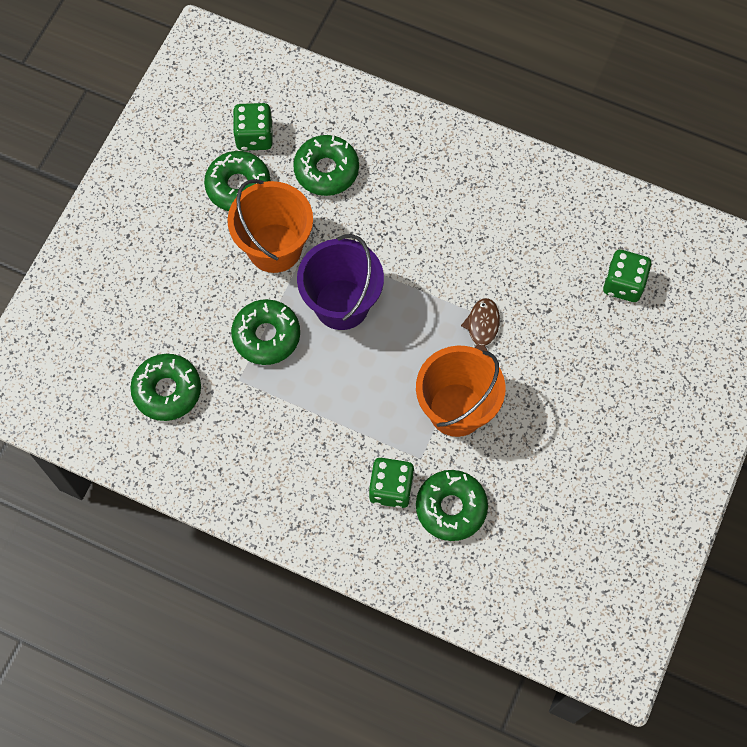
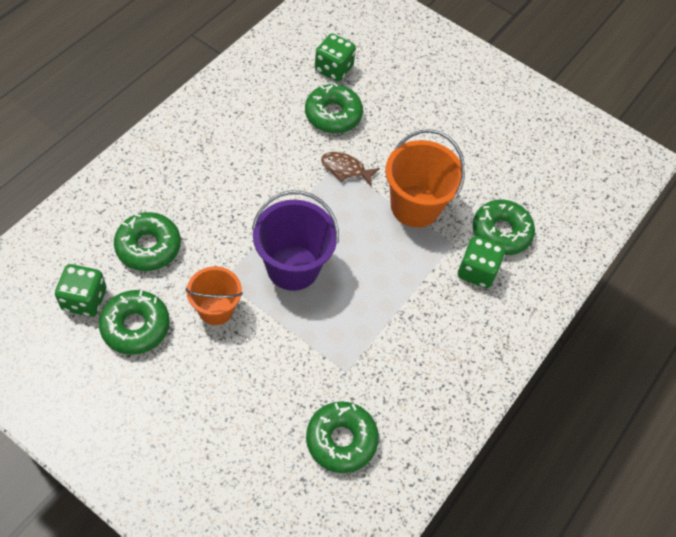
camera: 85 degrees left, 10 degrees down
orange bucket [228,179,313,273] -> orange bucket [186,266,243,325], size x0.64
green donut [231,299,300,365] -> green donut moved to [305,82,363,133]

